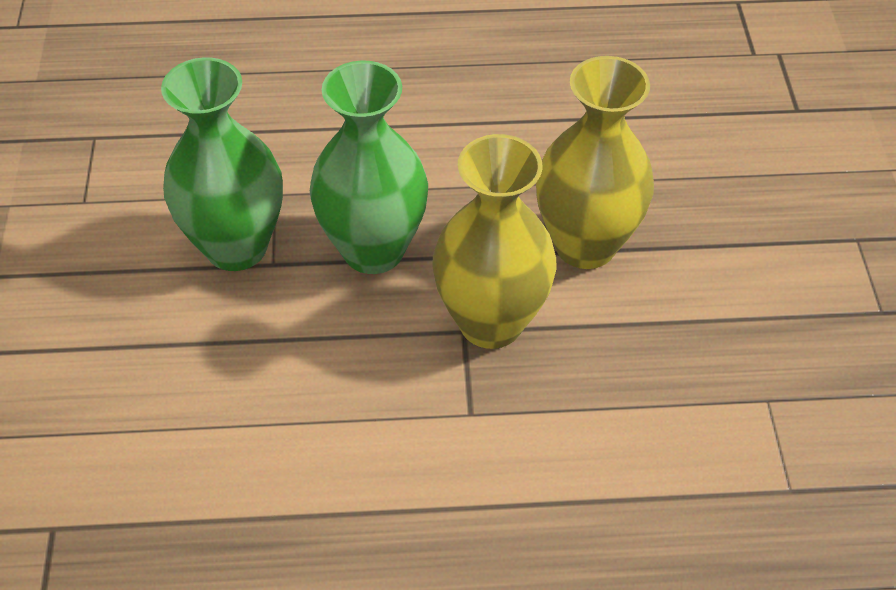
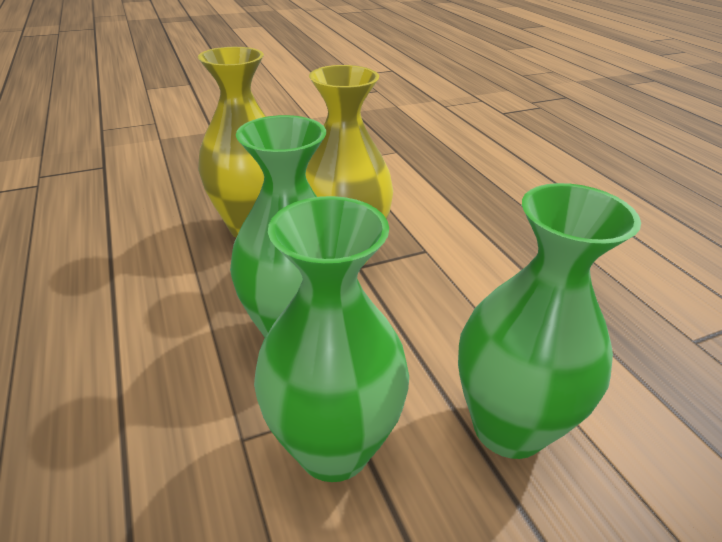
camera: 110 degrees left, 15 degrees down
none -> green vase [458,183,641,459]

